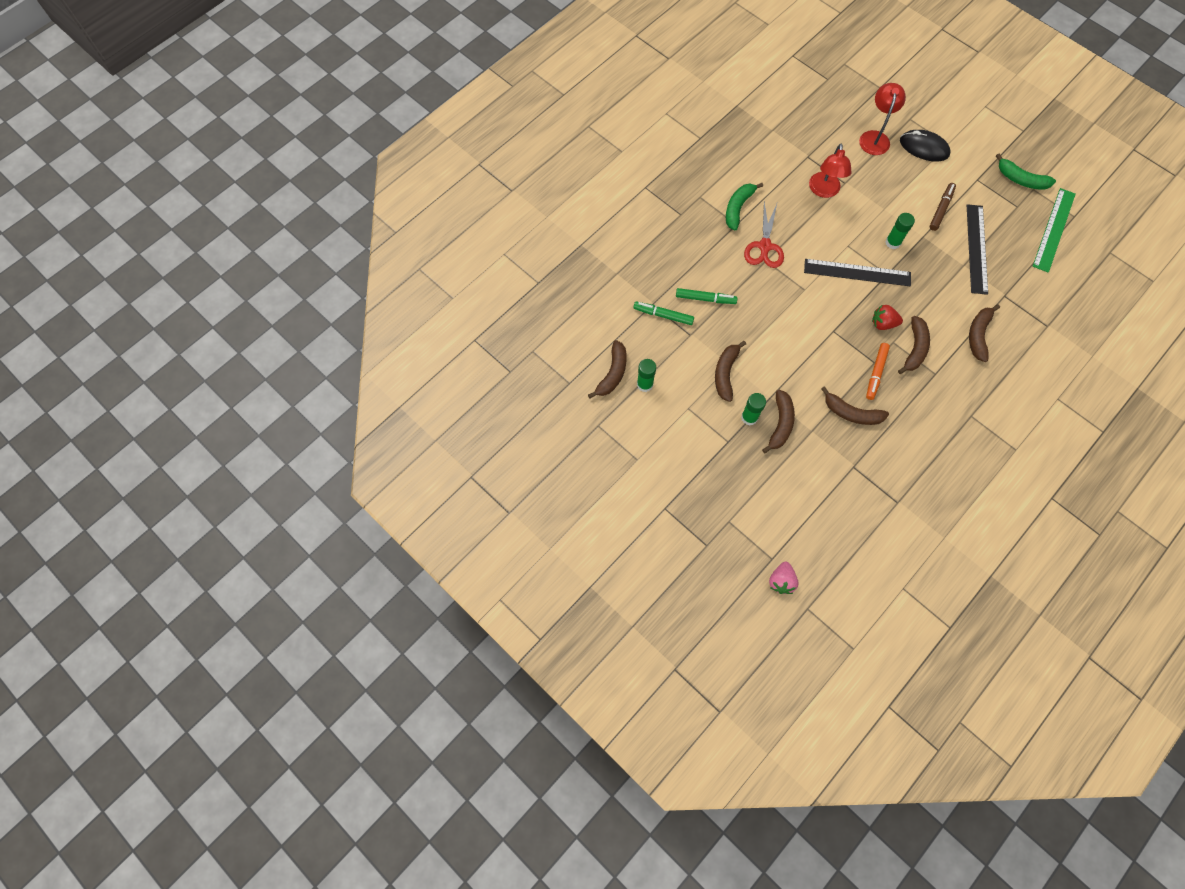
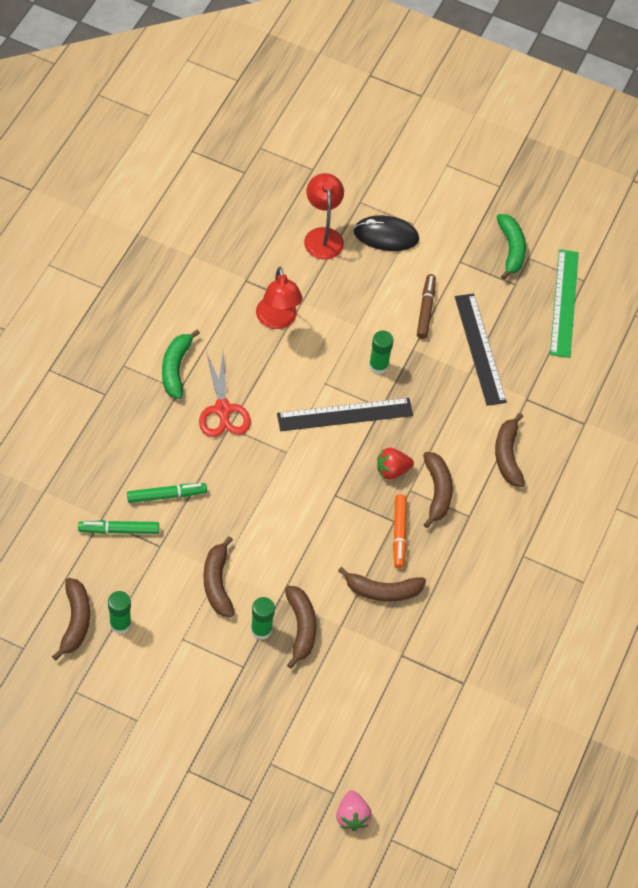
camera: 25 degrees left, 10 degrees down
green banana [996,153,1056,190] -> green banana turned 105 degrees counterclockwise [497,214,526,280]

